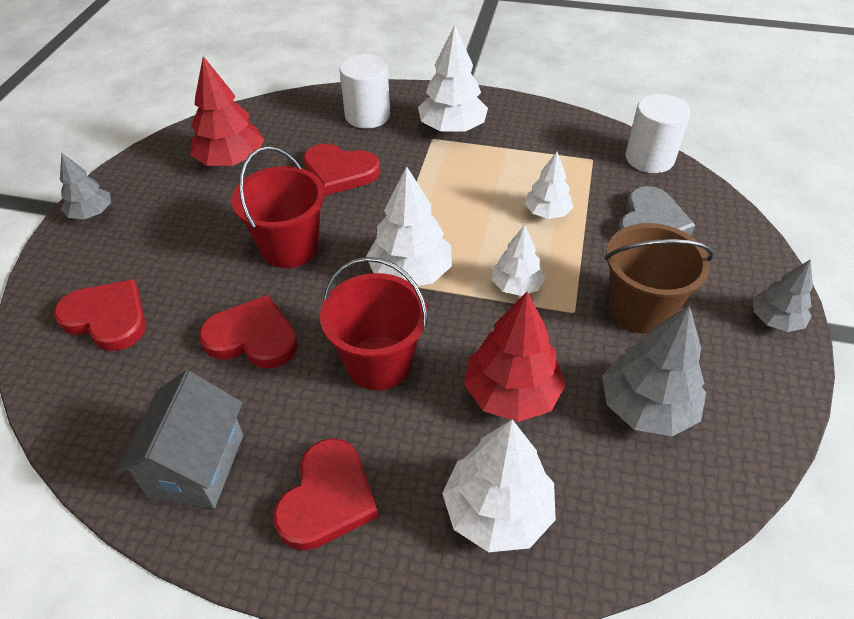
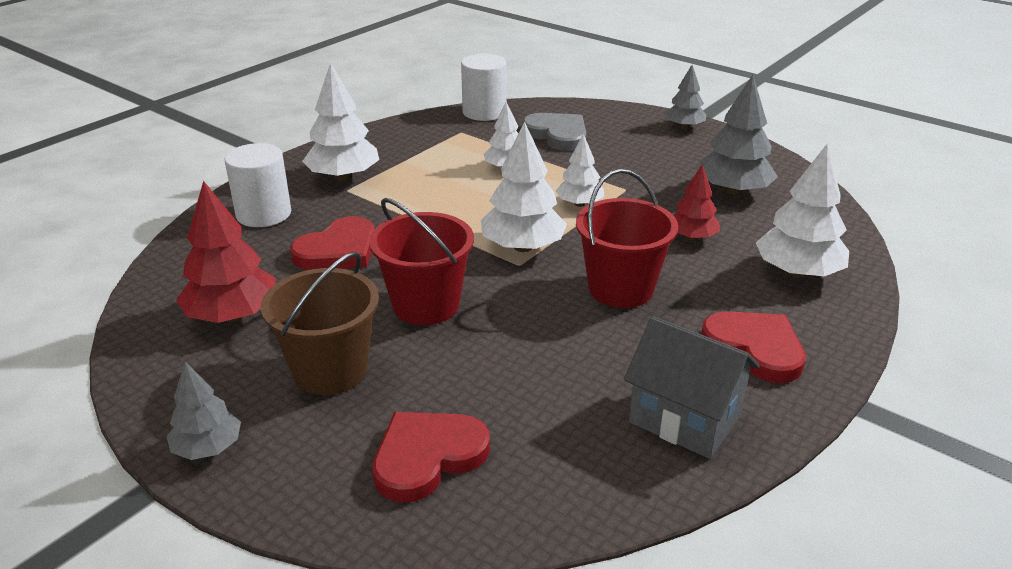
camera: 65 degrees left, 15 degrees down
red heart [199,295,298,368] -> none
red tree [464,292,566,422] -> red tree [673,164,720,240], size x0.61
brown bucket [605,223,714,334] -> brown bucket moved to [261,252,379,395]

